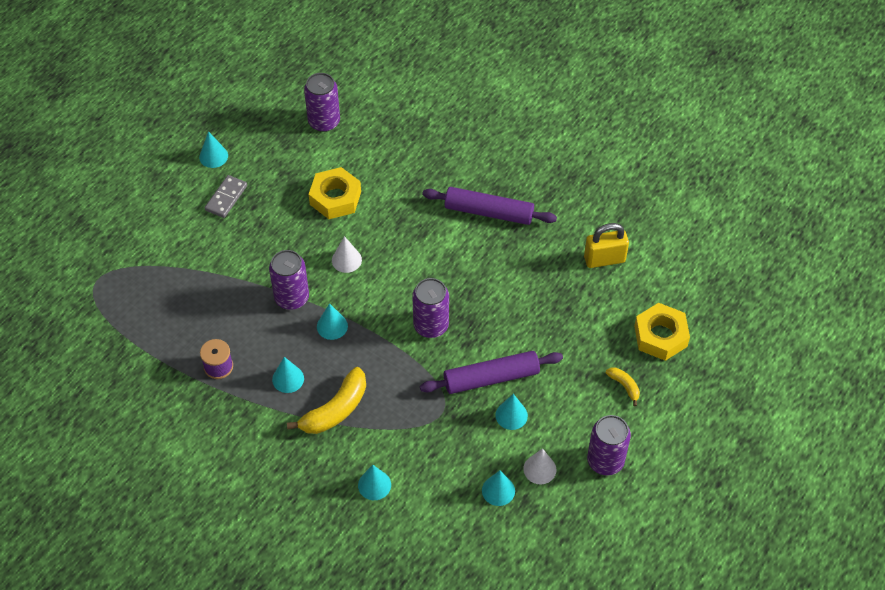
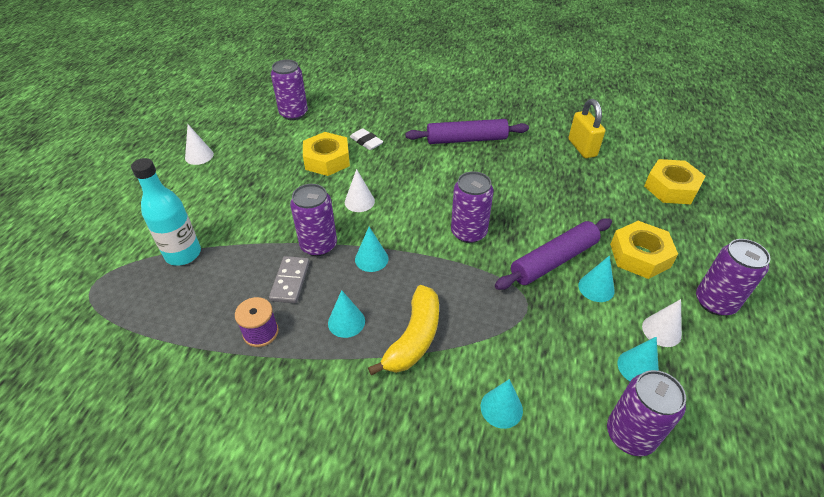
camera: 20 degrees left, 10 degrees down
turquoise cone [199,131,228,168] -> white cone [185,124,214,165]
grey domino [205,175,247,218] -> grey domino moved to [269,256,310,303]
yellow padlock [584,223,629,268] -> yellow padlock turned 75 degrees counterclockwise [568,99,605,158]
yellow banana [606,367,640,406] -> none
none -> turquoise bottle [131,158,201,266]
none -> white eraser [350,128,383,150]
none -> purple can [607,370,686,456]
none -> yellow nut [610,221,678,279]

